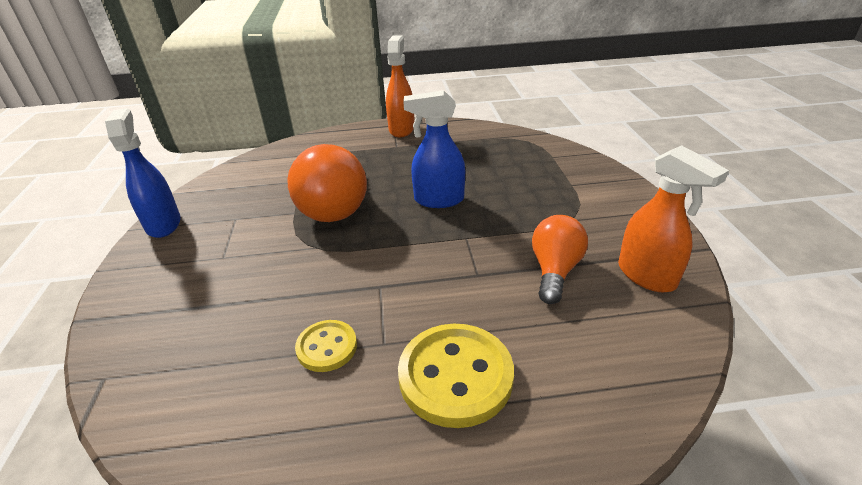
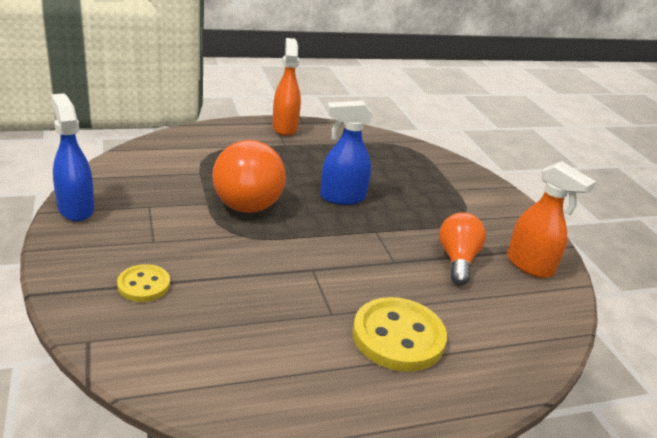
camera: 15 degrees left, 5 degrees down
yellow button [295,320,357,372] -> yellow button moved to [117,264,170,302]

